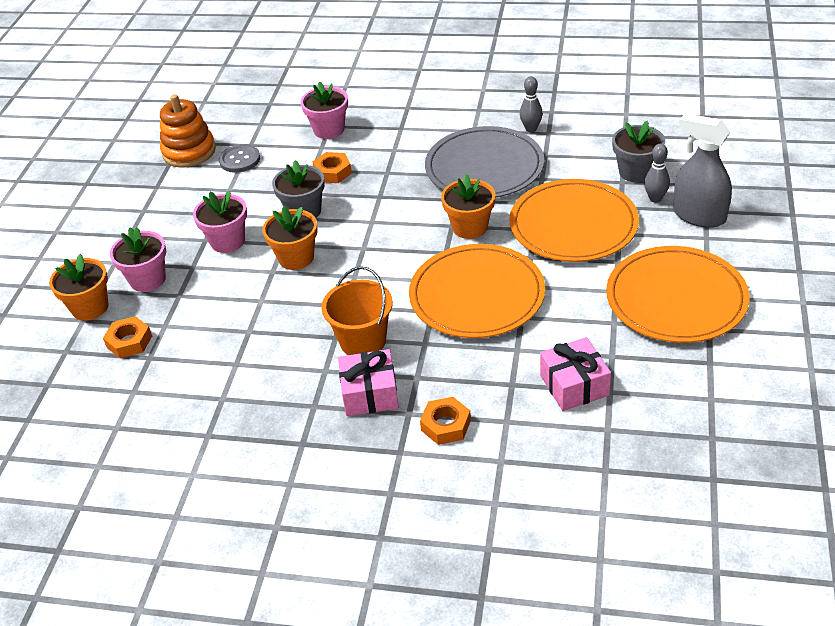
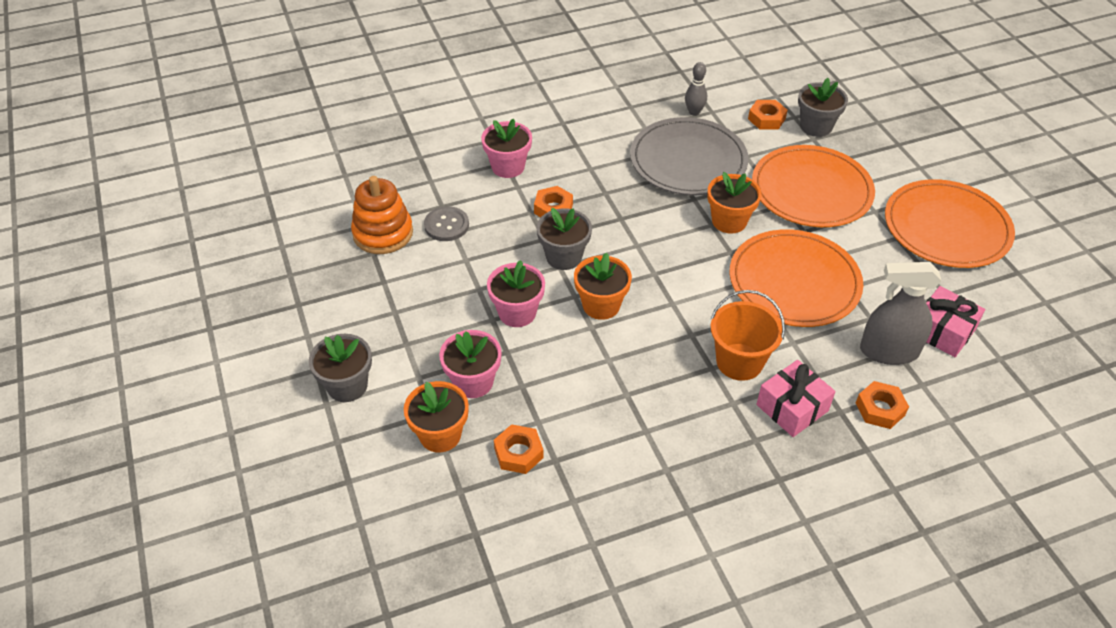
camera: 35 degrees left, 5 degrees up
grey bowling pin [644,144,670,203] -> none
grey spray bottle [673,113,732,228] -> grey spray bottle moved to [860,262,941,365]
none -> grey flower pot [309,334,372,402]
none -> orange nut [748,100,788,130]

